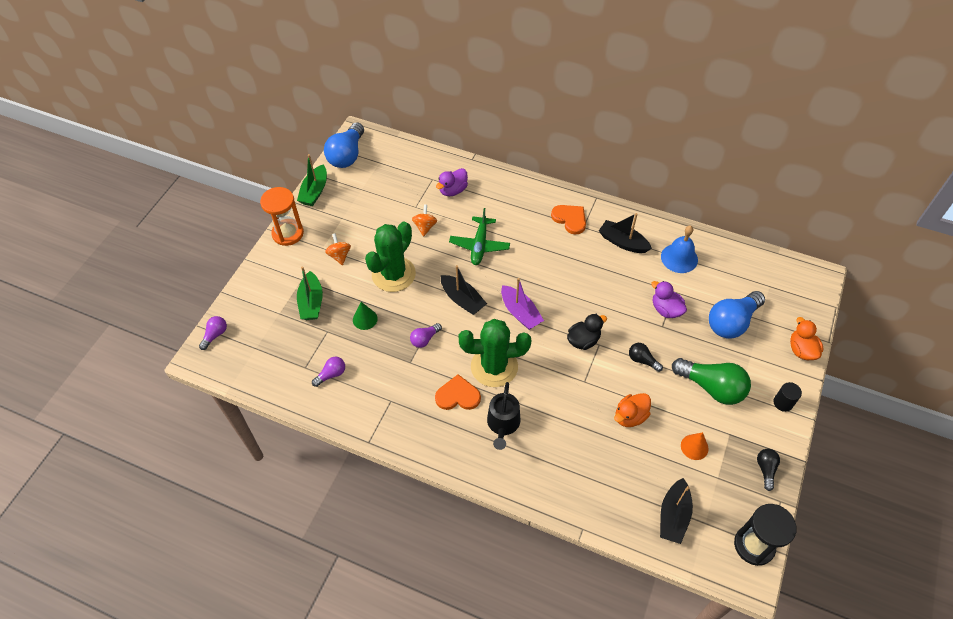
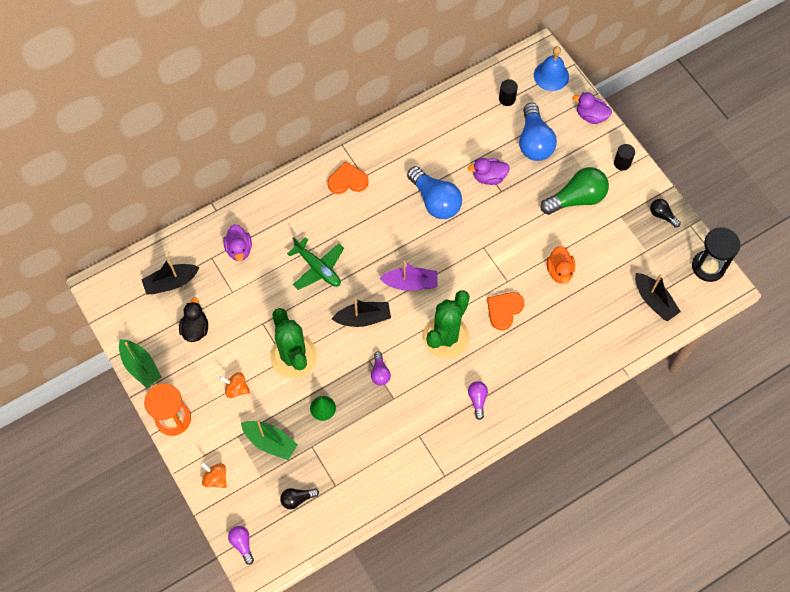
camera: 55 degrees left, 10 degrees up
purple light bulb [312,357,345,387] -> purple light bulb moved to [468,381,488,420]
blue light bulb [324,123,364,168] -> blue light bulb moved to [407,166,462,219]
orange spinning top [412,205,437,236] -> orange spinning top moved to [201,462,227,488]
orange heart [435,374,481,410] -> orange heart moved to [487,292,524,330]
black watering can [487,382,520,450] -> none
black duck [567,314,607,350] -> black duck moved to [179,297,208,342]
black boat [599,213,652,253] -> black boat moved to [142,258,200,294]
black light bulb [629,343,663,372] -> black light bulb moved to [280,488,319,509]
blue bell [661,226,698,273] -> blue bell moved to [534,46,569,91]
orange cone [681,432,709,460] -> none
orange duck [790,317,824,360] -> purple duck [573,92,612,124]
none -> black cylinder [499,79,518,106]

